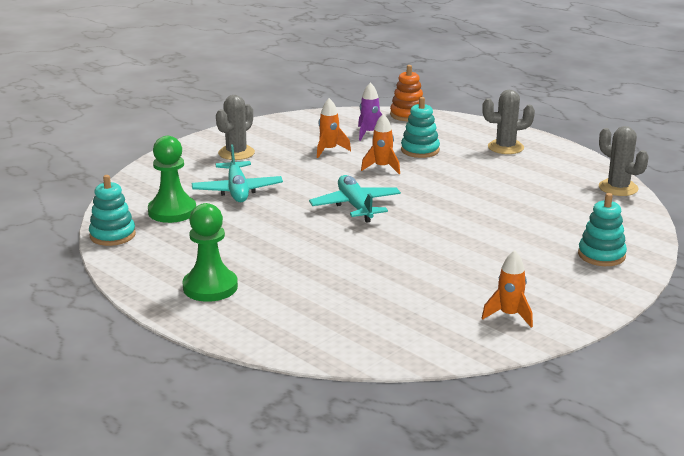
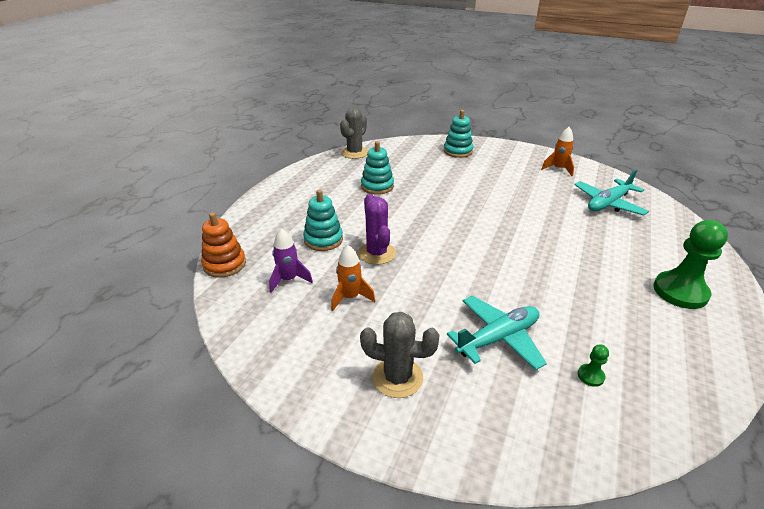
camera: 110 degrees left, 10 degrees up
turquoise stacking toy [89,175,136,246] -> turquoise stacking toy moved to [361,141,394,195]
green pawn [148,136,196,223] -> green pawn [578,344,609,387], size x0.43
turquoise plane [309,175,401,223] -> turquoise plane moved to [574,169,649,216]
orange rocket [361,114,400,174] -> purple cactus [358,194,396,265]
grey cactus [482,90,535,154] -> none

